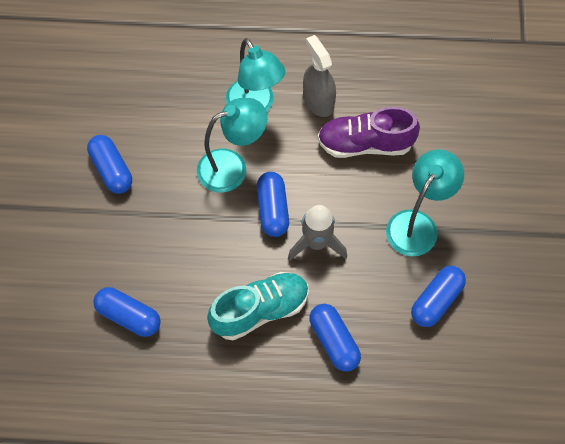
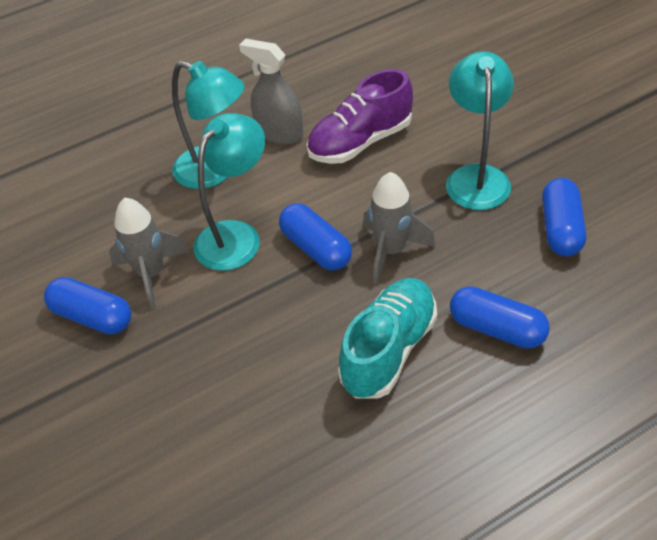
camera: 30 degrees left, 15 degrees down
blue capsule [93,287,161,337] -> none
none -> grey rocket [109,198,189,309]

